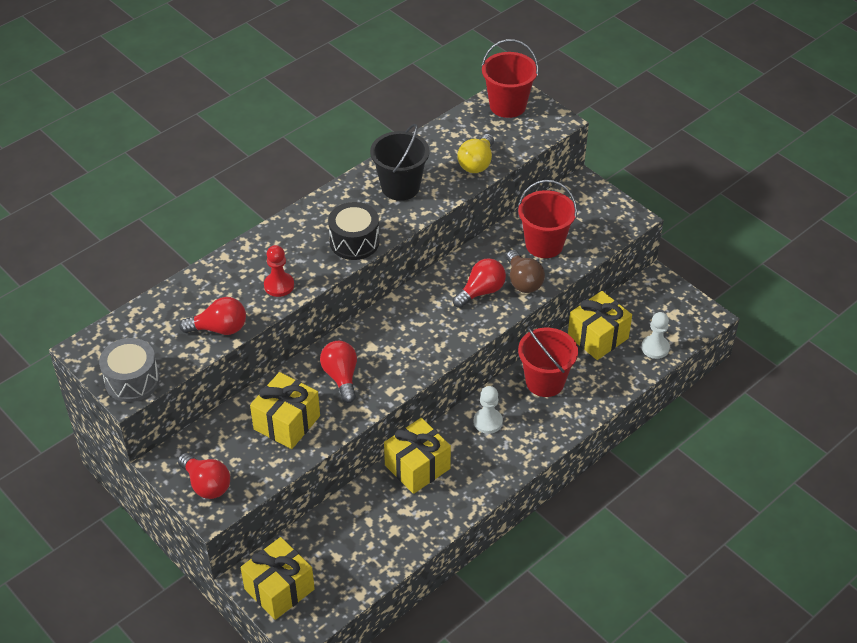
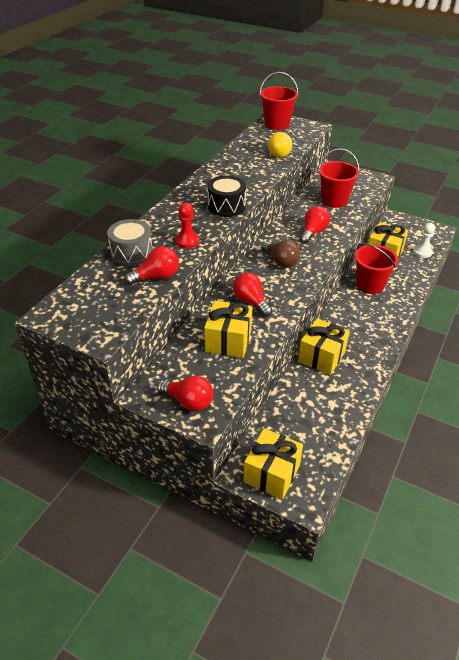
camera: 20 degrees left, 5 degrees down
grey drum [99,338,160,402] -> grey drum moved to [107,219,153,266]
black bucket [370,124,430,201] -> none
white pawn [474,386,503,434] -> none
brown light bulb [506,250,545,293] -> brown light bulb moved to [261,240,300,268]

